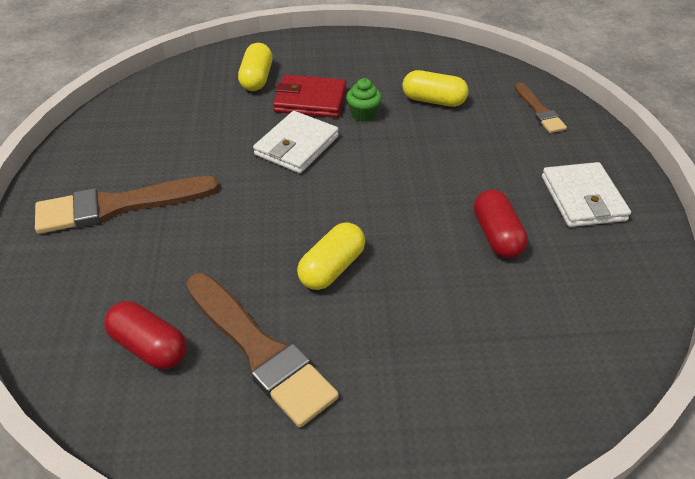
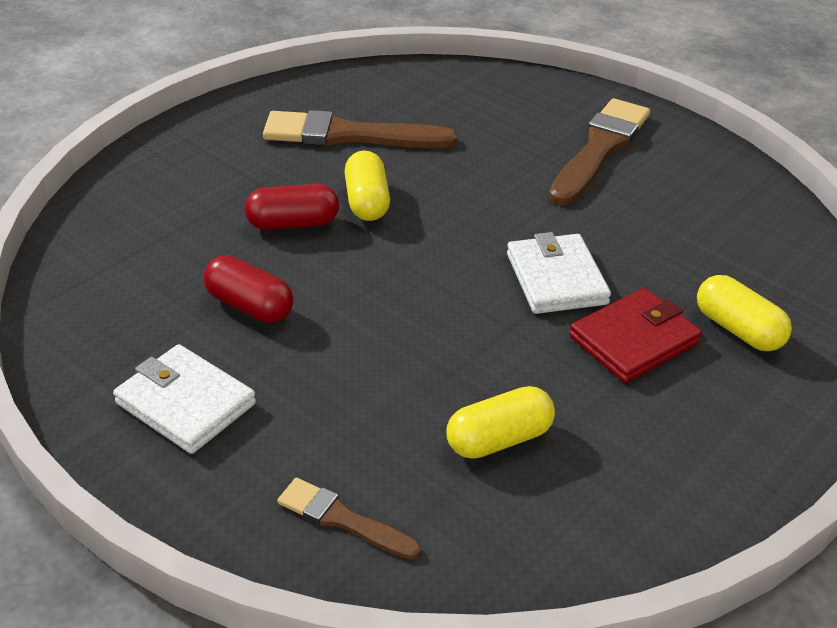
camera: 135 degrees right, 5 degrees down
red capsule [104,301,187,370] -> red capsule moved to [244,184,339,230]
green cupcake [346,78,382,122] -> none

